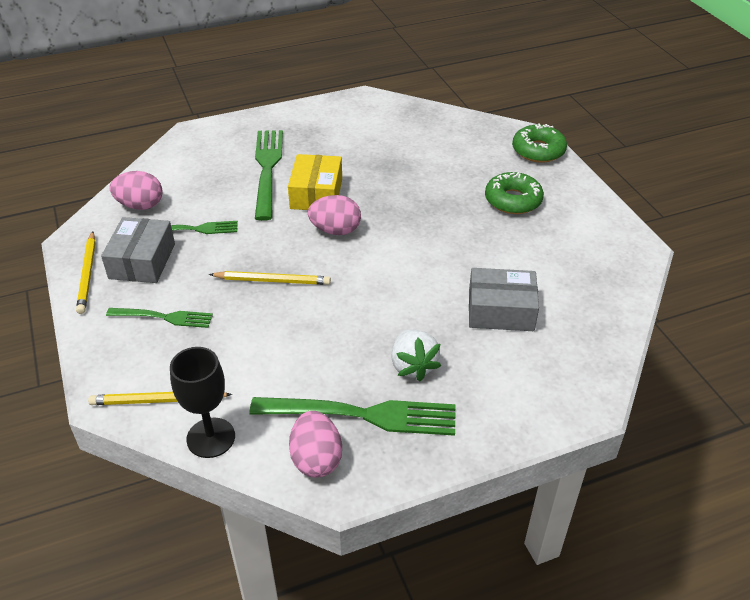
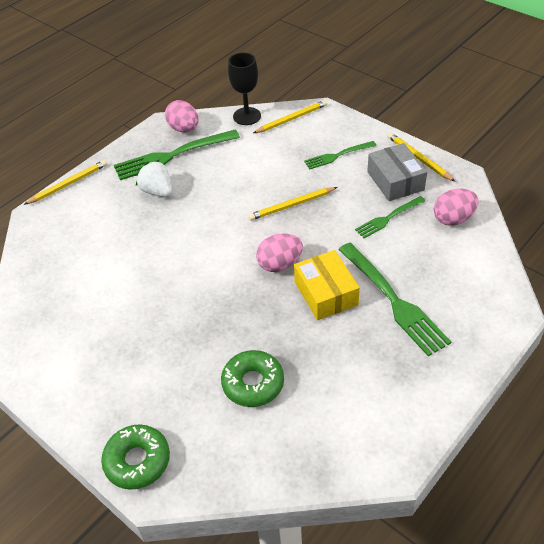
camera: 155 degrees right, 5 degrees up
grey box [469,268,539,331] -> none
green donut [485,172,544,214] -> green donut moved to [221,350,284,407]
none -> yellow pencil [24,160,107,205]

